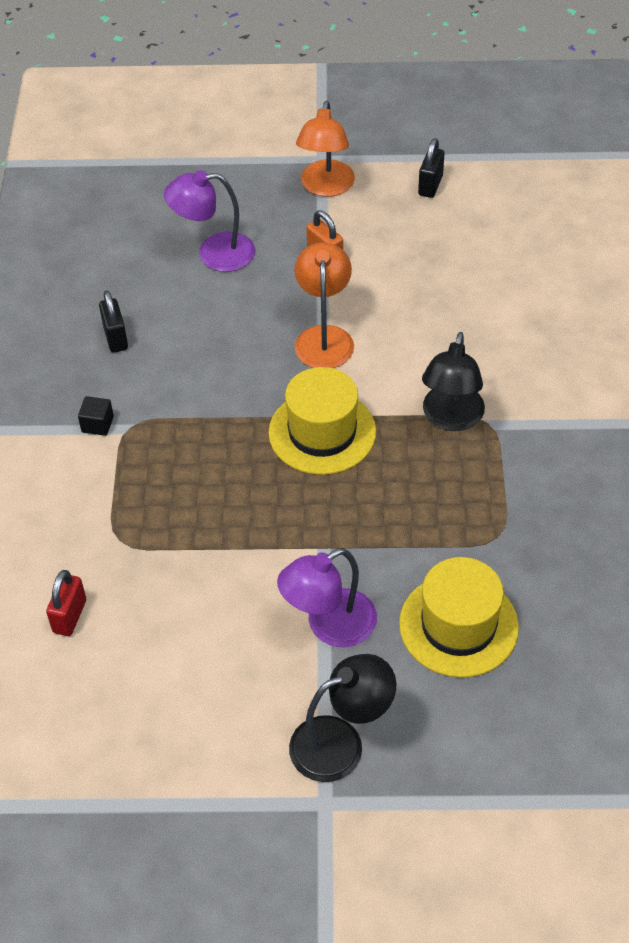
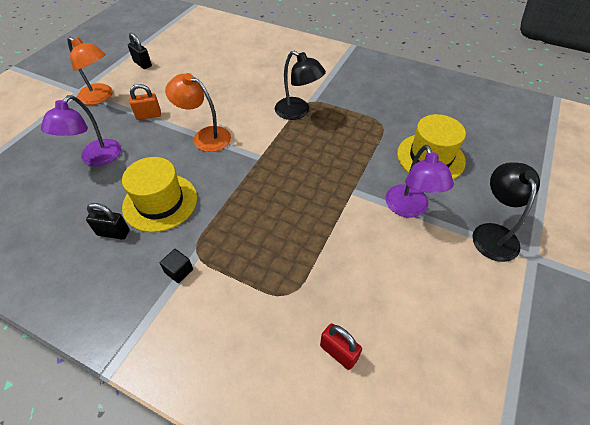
camera: 65 degrees left, 0 degrees up
yellow hat [268,367,376,475] -> yellow hat moved to [122,157,197,232]

